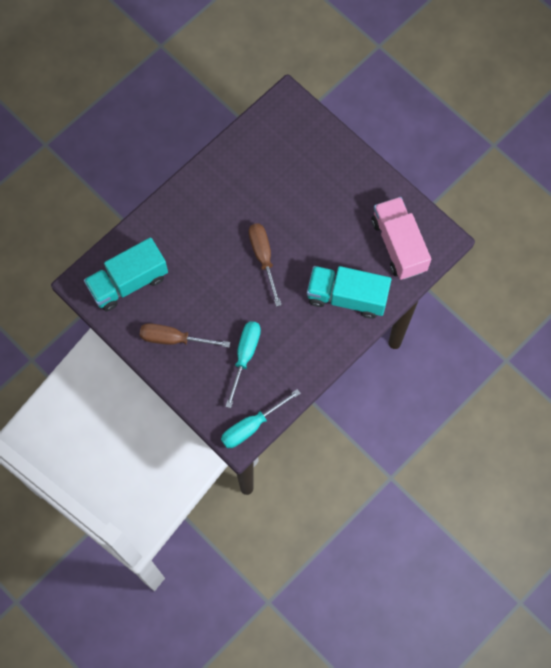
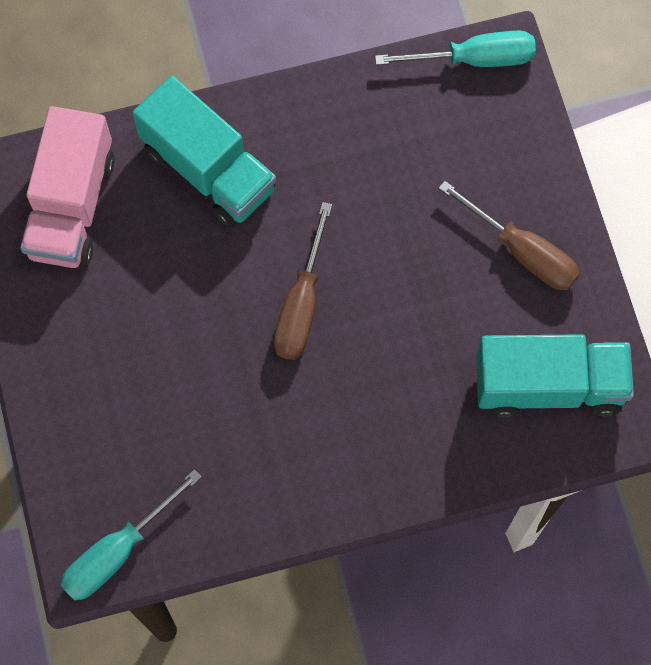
camera: 150 degrees left, 0 degrees up
turquoise screwdriver [225,321,261,408] -> turquoise screwdriver moved to [60,469,201,601]

